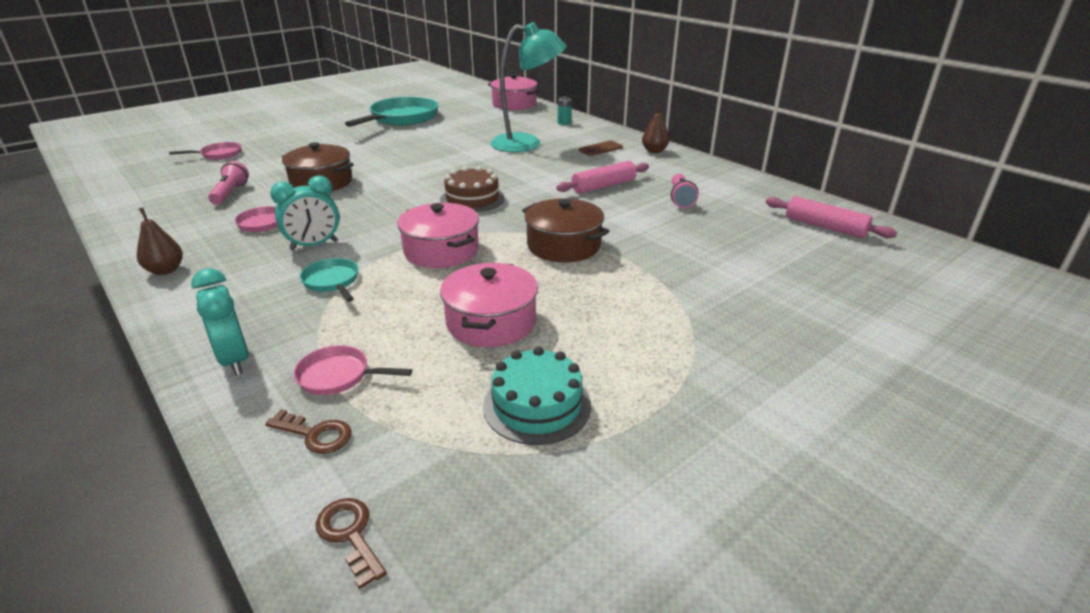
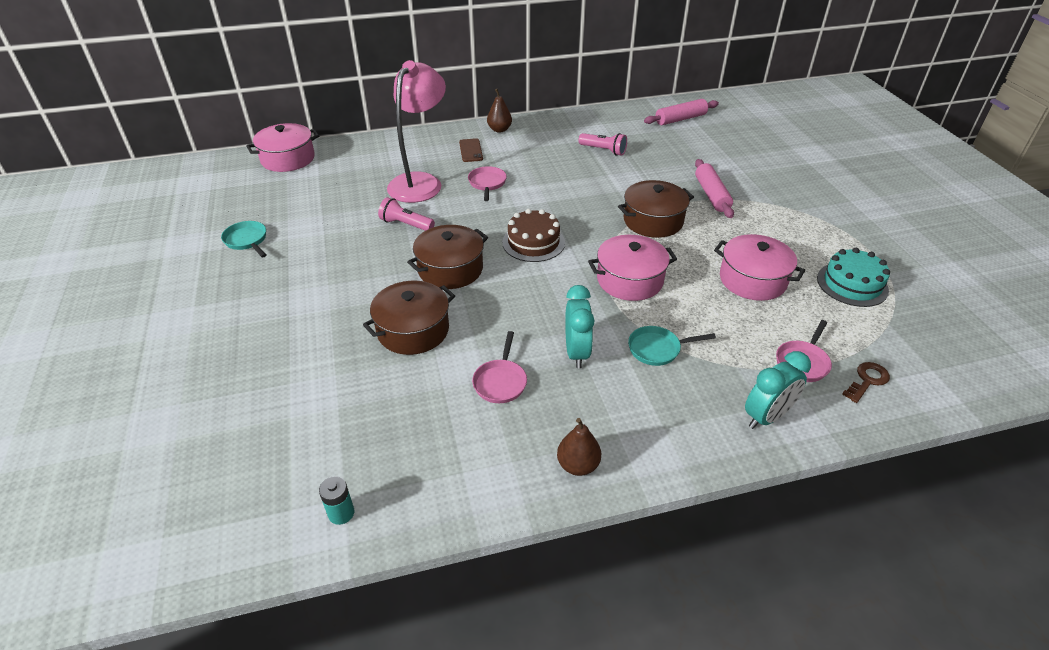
camera: 65 degrees left, 10 degrees up
pink pan [169,142,241,160] -> pink pan moved to [468,166,507,201]
turquoise clock [191,268,249,375] -> turquoise clock turned 150 degrees clockwise [745,351,811,429]
pink flashlight [208,161,249,205] -> pink flashlight moved to [378,197,435,231]
brown key [315,498,387,589] -> none
turquoise pan [345,97,438,127] -> turquoise pan [221,221,267,258], size x0.48
turquoise lamp [490,22,566,152] -> pink lamp [387,60,446,203]
pink rolling pin [556,161,649,194] -> pink rolling pin moved to [695,159,734,218]
turquoise battery [558,96,572,125] -> turquoise battery moved to [319,476,354,525]
none -> brown pot [407,225,488,289]

